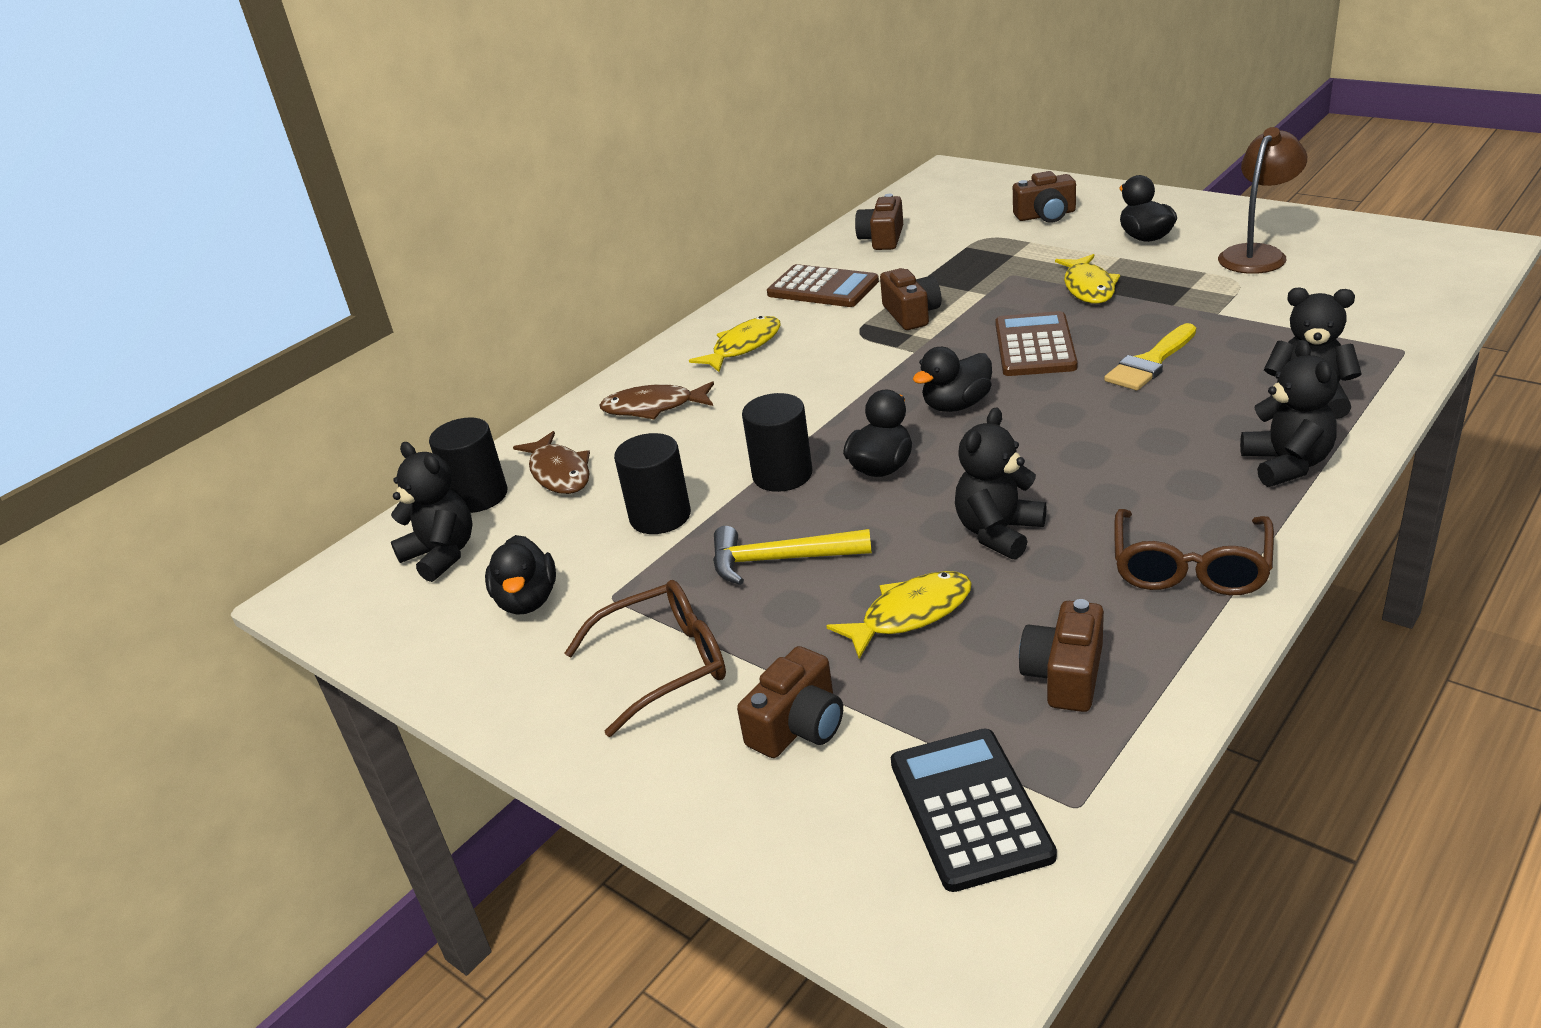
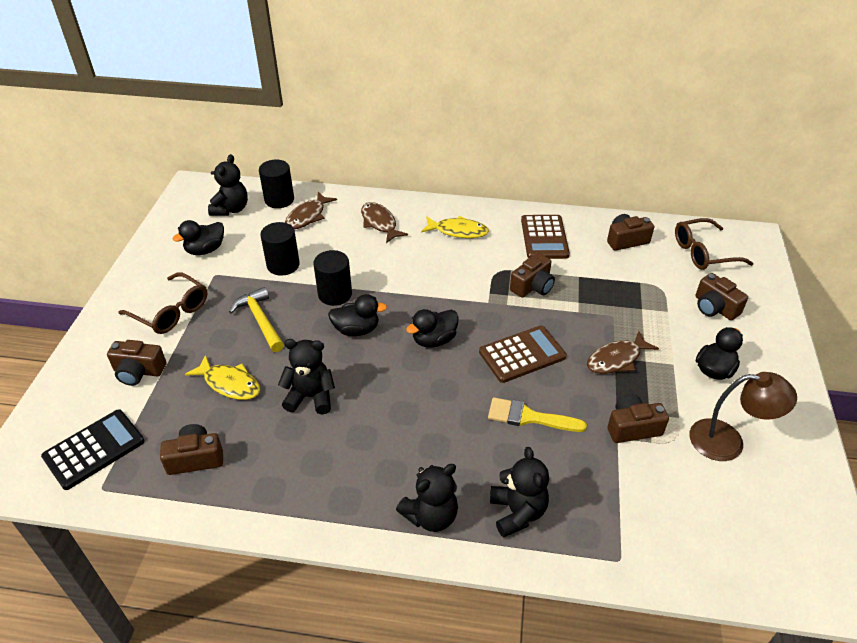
camera: 55 degrees right, 10 degrees up
black duck [913,347,992,412] -> black duck turned 60 degrees counterclockwise [406,309,459,348]
yellow fish [1055,254,1120,304] -> brown fish [587,331,659,374]
brown glasses [1114,509,1274,595] -> brown glasses moved to [675,218,754,270]
none -> brown camera [607,395,669,443]

